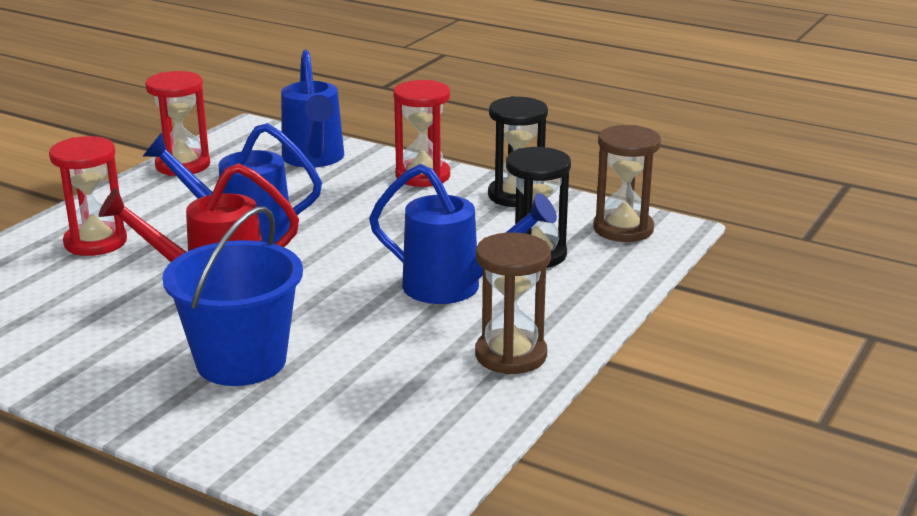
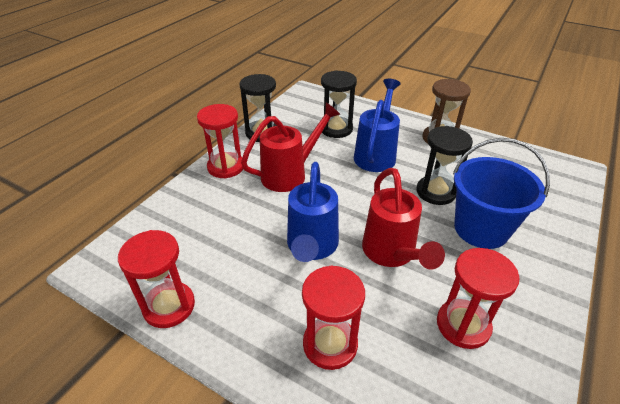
camera: 90 degrees left, 15 degrees up
blue watering can [281,50,344,167] -> none
brown hourglass [593,125,661,242] -> none
none -> red watering can [241,103,341,192]
none -> black hourglass [417,126,473,205]
none -> red hourglass [437,248,519,349]

